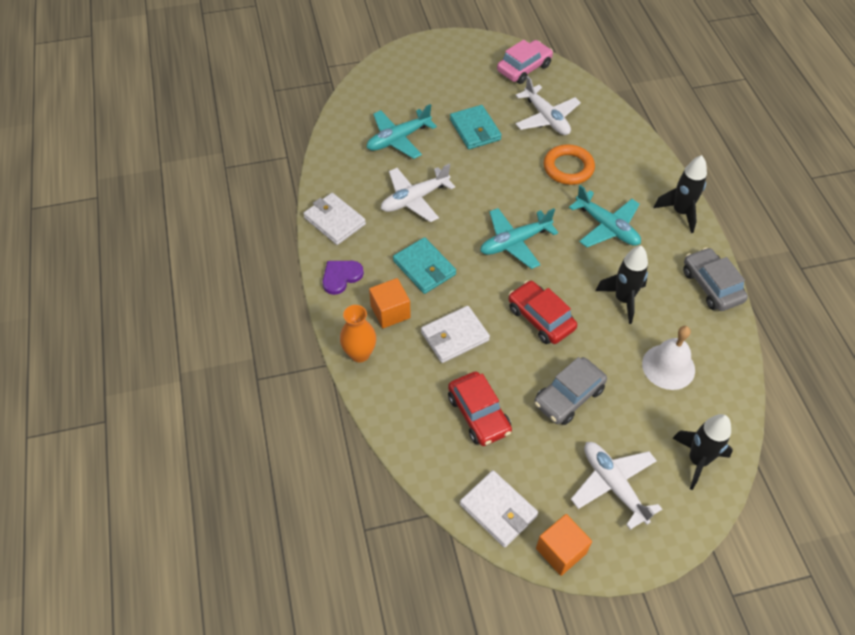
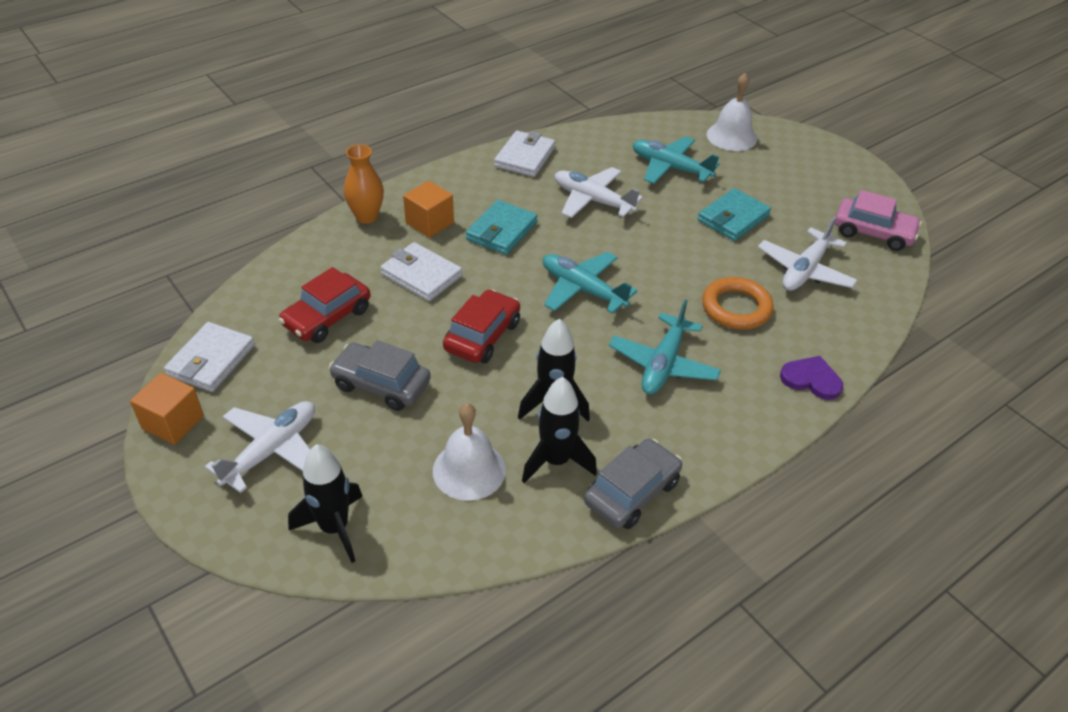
camera: 65 degrees right, 10 degrees down
purple heart [322,261,364,295] -> purple heart moved to [780,356,843,400]
black rocket [653,155,707,233] -> black rocket moved to [522,377,597,483]
none -> white bell [707,73,757,151]

